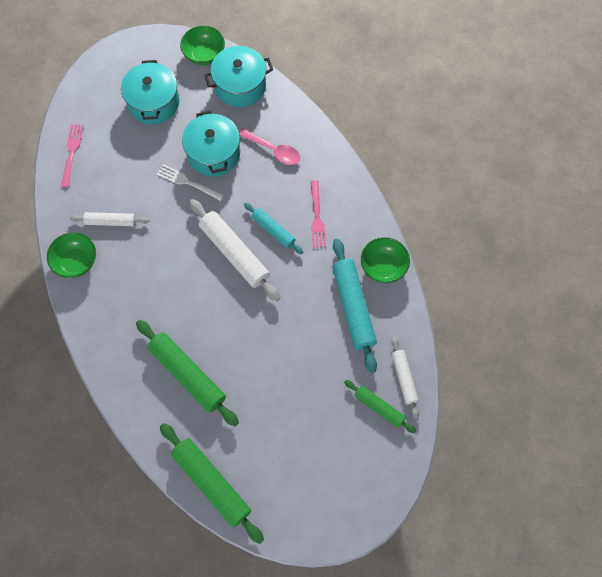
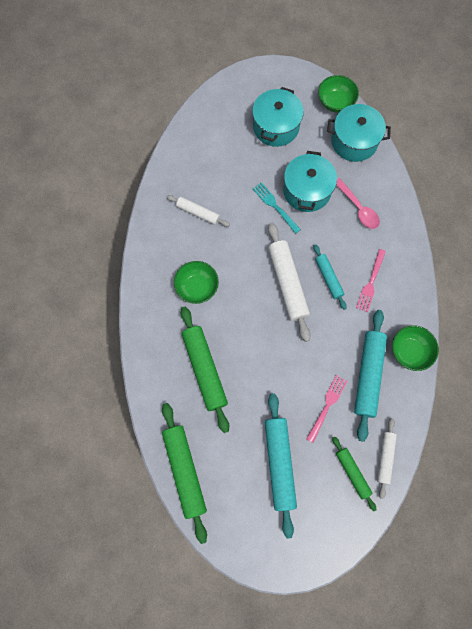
camera: 25 degrees right, 5 degrees up
green bowl [47,232,96,278] -> green bowl moved to [174,261,219,304]
pink fork [61,124,83,187] -> pink fork moved to [306,375,347,443]
white fork [157,164,224,201] -> turquoise fork [253,182,301,234]
none -> turquoise rolling pin [265,393,297,538]

